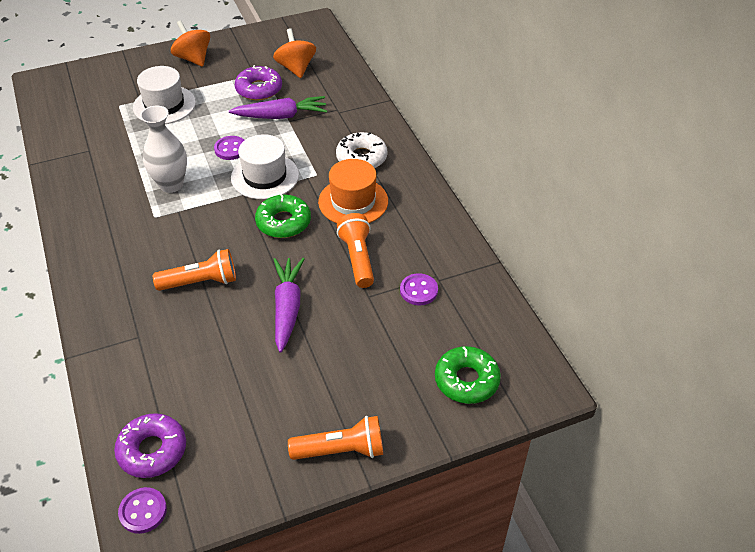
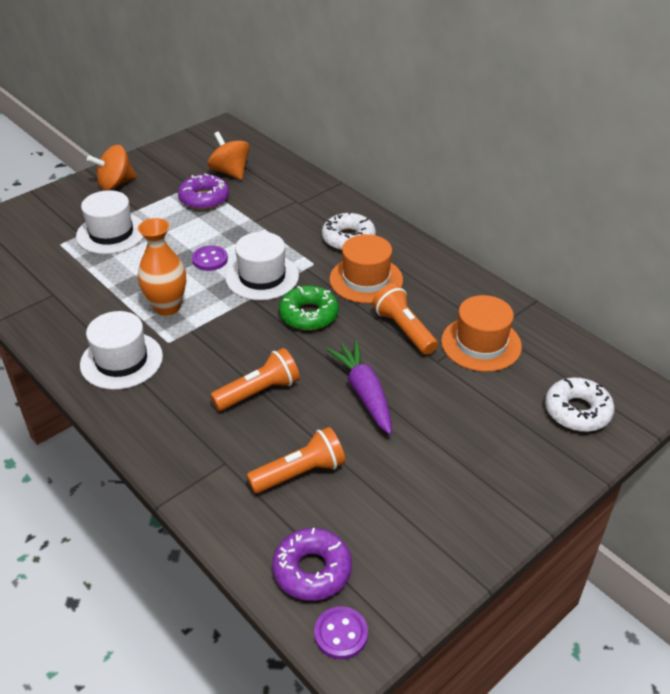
camera: 20 degrees left, 5 degrees down
white vase [140,106,187,193] -> orange vase [138,218,186,316]
orange spinning top [171,21,210,67] -> orange spinning top turned 60 degrees counterclockwise [87,145,136,190]
purple carrot [229,96,327,119] -> none
orange flashlight [288,416,383,460] -> orange flashlight moved to [247,427,345,494]
purple button [400,273,438,305] -> orange hat [441,295,522,372]
green donut [435,346,501,404] -> white donut [545,378,615,432]
none -> white hat [80,311,163,390]

